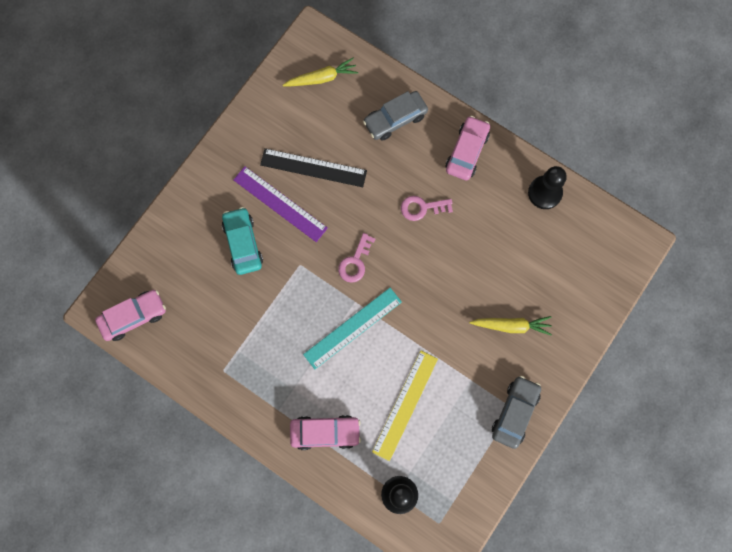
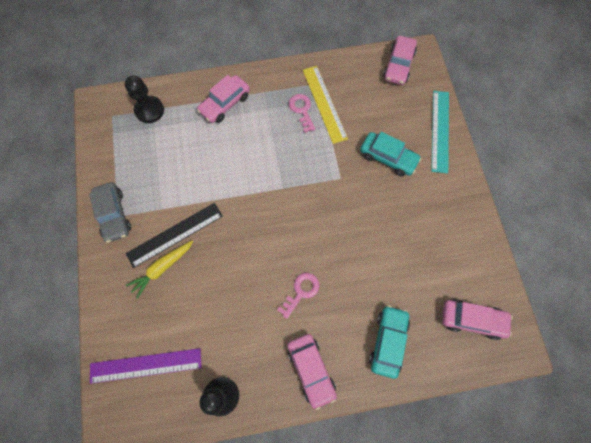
camera: 135 degrees right, 5 degrees down
purple ruler [233,166,328,242] -> purple ruler moved to [90,348,202,384]
black ruler [260,148,367,187] -> black ruler moved to [126,203,223,268]
yellow carrot [283,58,358,86] -> pink car [442,299,513,340]
turquoise ruler [303,288,402,369] -> turquoise ruler moved to [431,91,449,174]
pink key [338,233,375,283] -> pink key moved to [289,94,316,133]
grey car [363,91,428,141] -> turquoise car [369,305,410,379]
yellow ruler [372,351,438,461] -> yellow ruler moved to [303,66,348,144]

